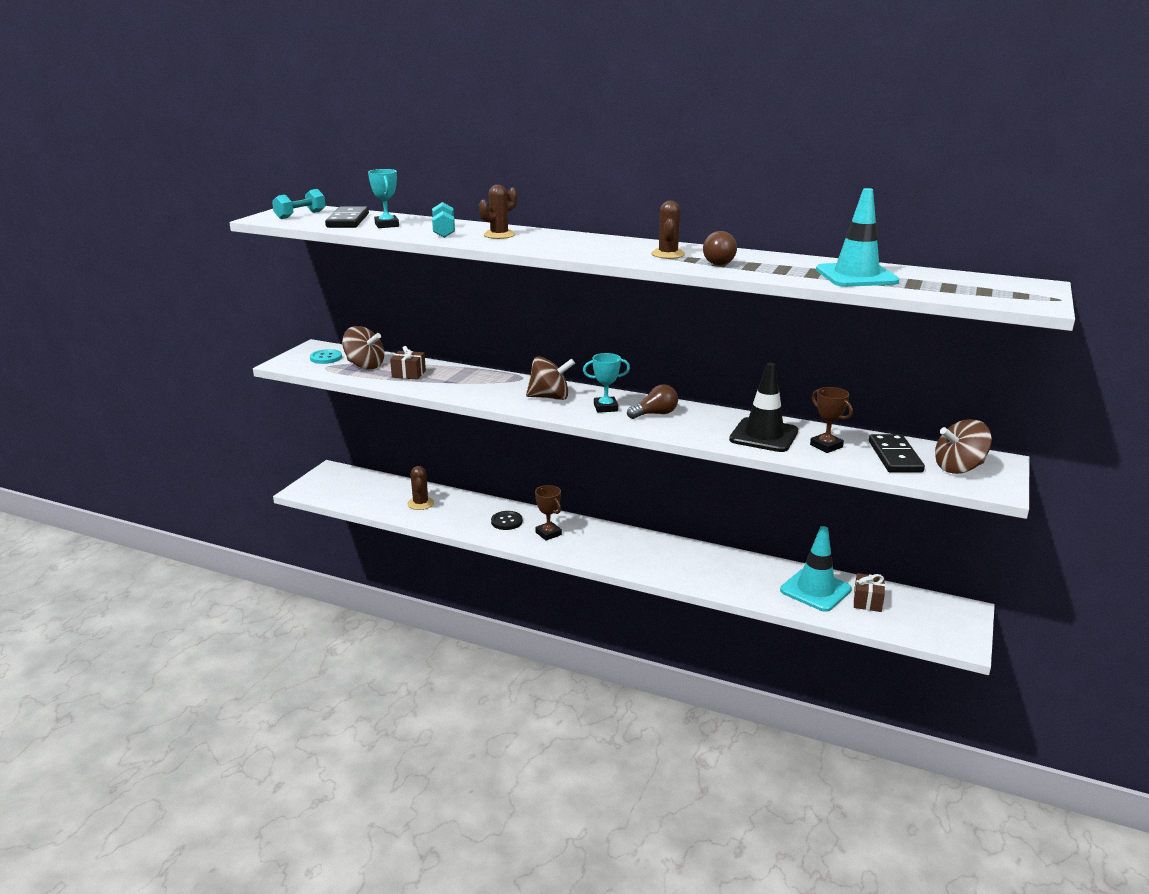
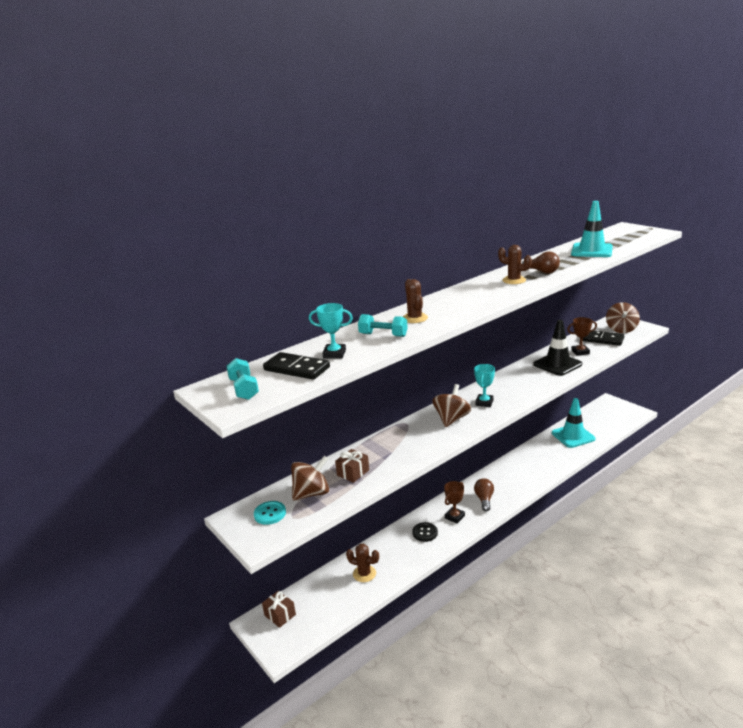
camera: 60 degrees left, 0 degrees up
brown trophy [535,485,562,541] -> brown trophy turned 45 degrees counterclockwise [444,481,465,524]
brown light bulb [627,384,678,419] -> brown light bulb moved to [474,478,494,512]
brown gift [854,573,885,612] -> brown gift moved to [262,591,296,628]

